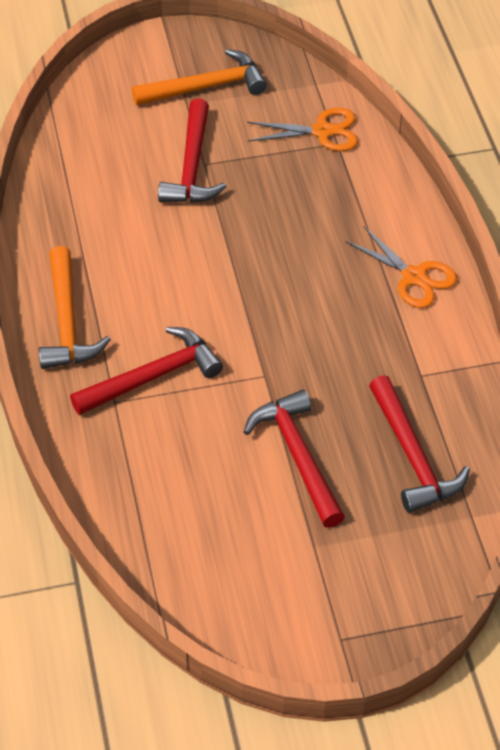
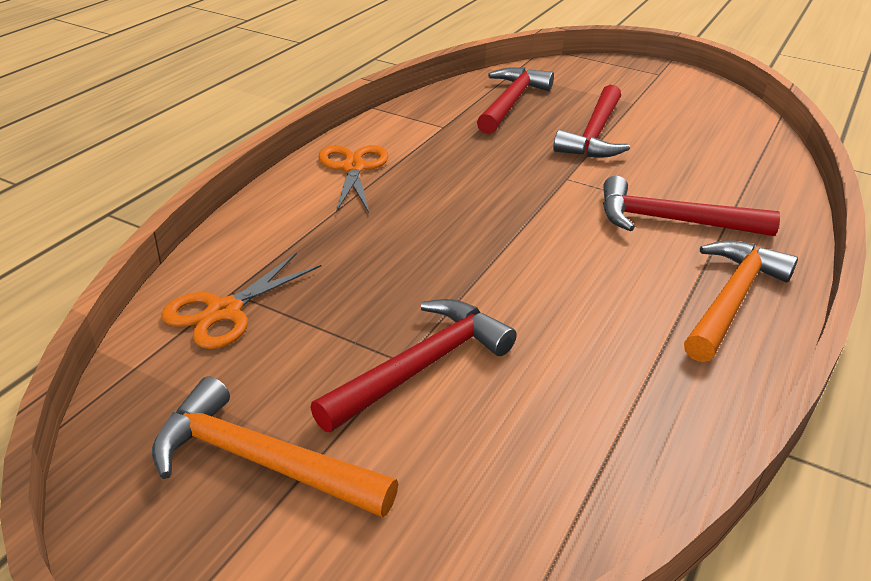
camera: 140 degrees left, 15 degrees down
orange scissors [247,108,358,151] -> orange scissors turned 90 degrees counterclockwise [161,253,321,349]

